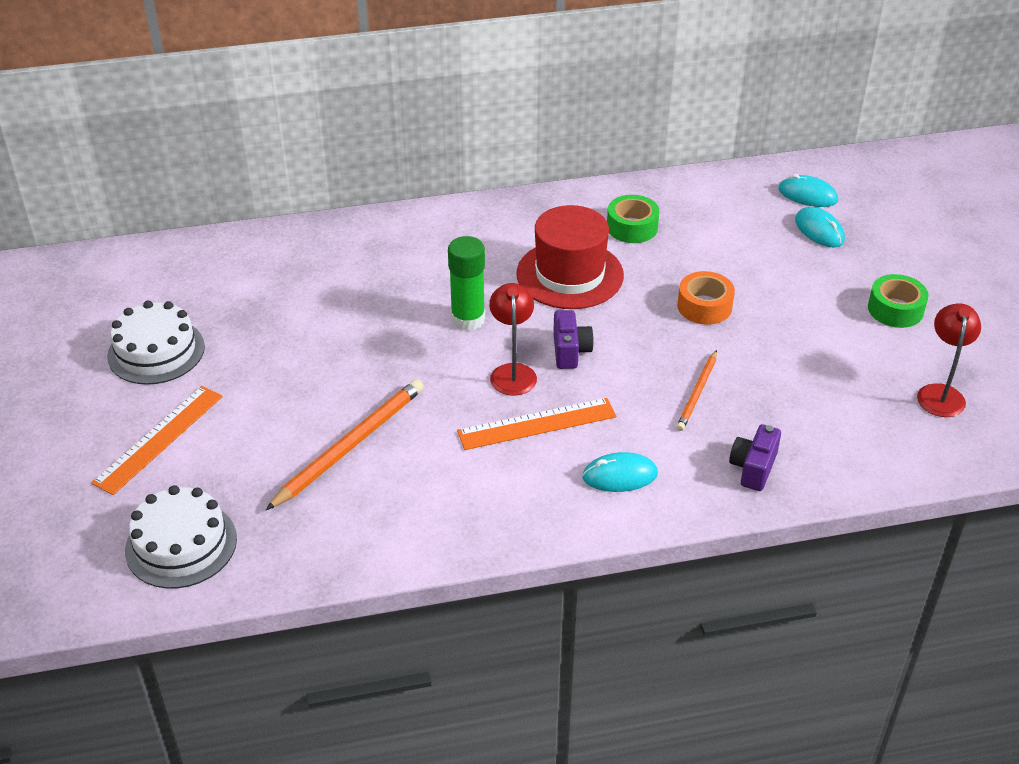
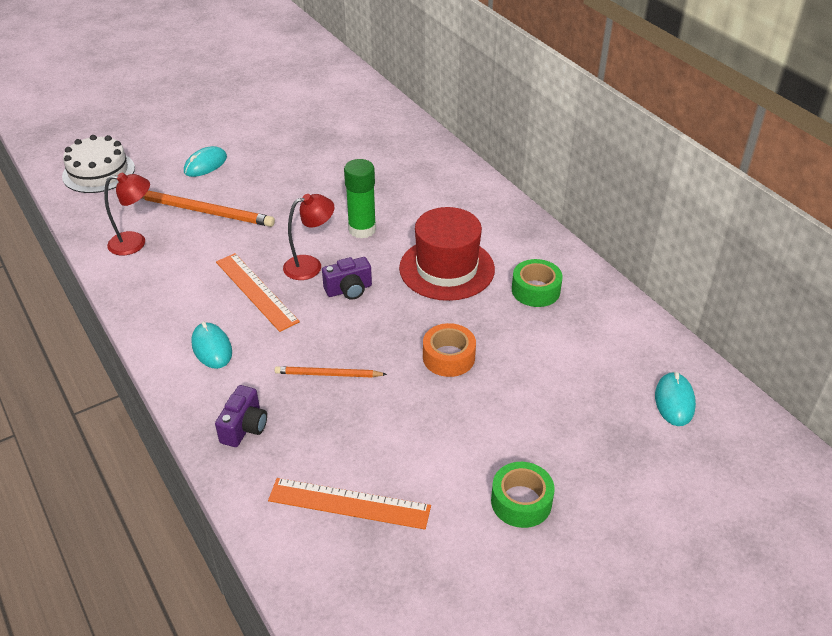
camera: 70 degrees right, 0 degrees up
orange ruler [92,386,223,495] -> orange ruler moved to [268,478,431,529]
white cake [107,301,205,385] -> none
purple camera [729,424,781,491] -> purple camera turned 105 degrees clockwise [215,385,267,447]
turquoise mouse [795,207,845,248] -> turquoise mouse moved to [184,146,227,177]
red lamp [917,303,981,417] -> red lamp moved to [104,172,150,256]

